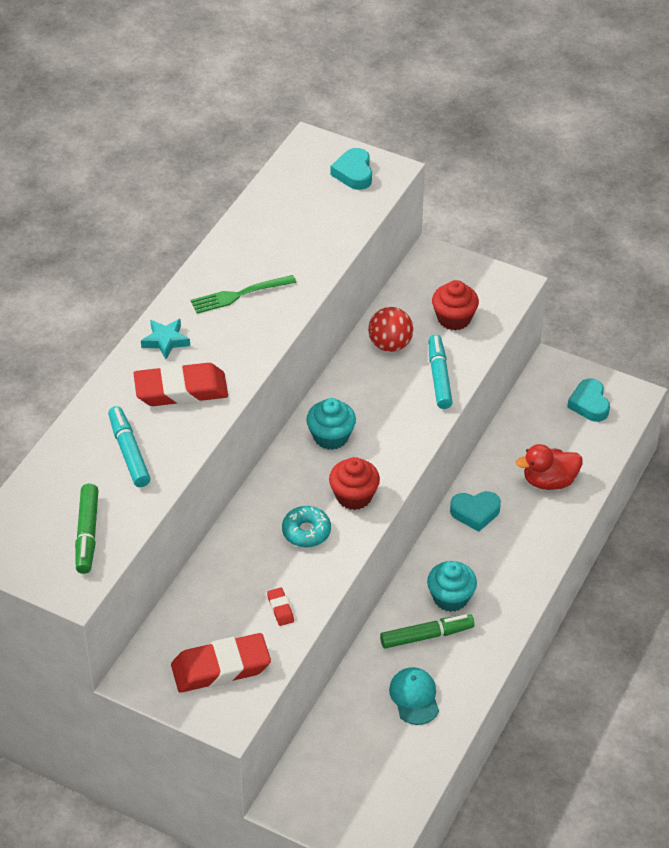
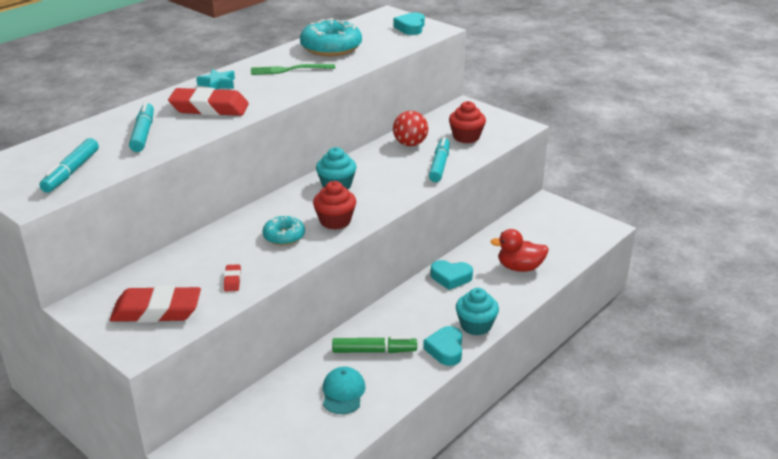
camera: 15 degrees right, 15 degrees down
green marker [75,483,99,574] -> turquoise marker [39,138,99,193]
turquoise cupcake [427,561,477,612] -> turquoise cupcake moved to [456,288,499,336]
turquoise heart [567,379,610,422] -> turquoise heart moved to [423,326,462,366]
none -> turquoise donut [300,18,362,56]

